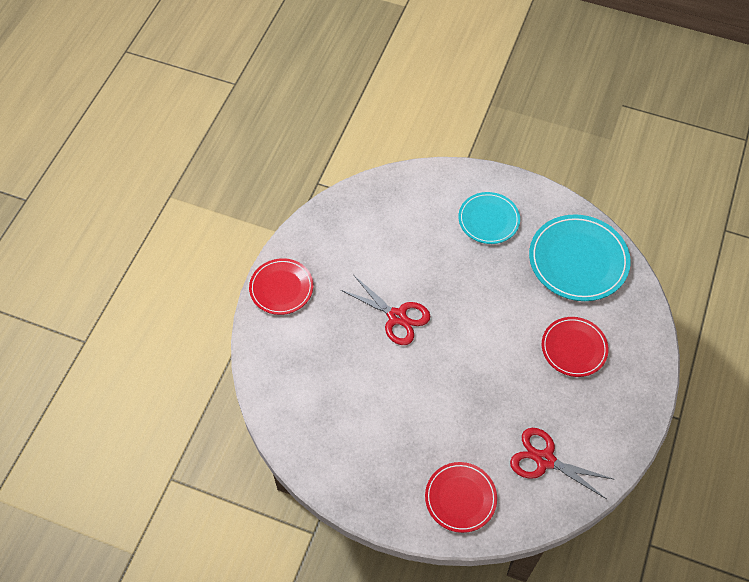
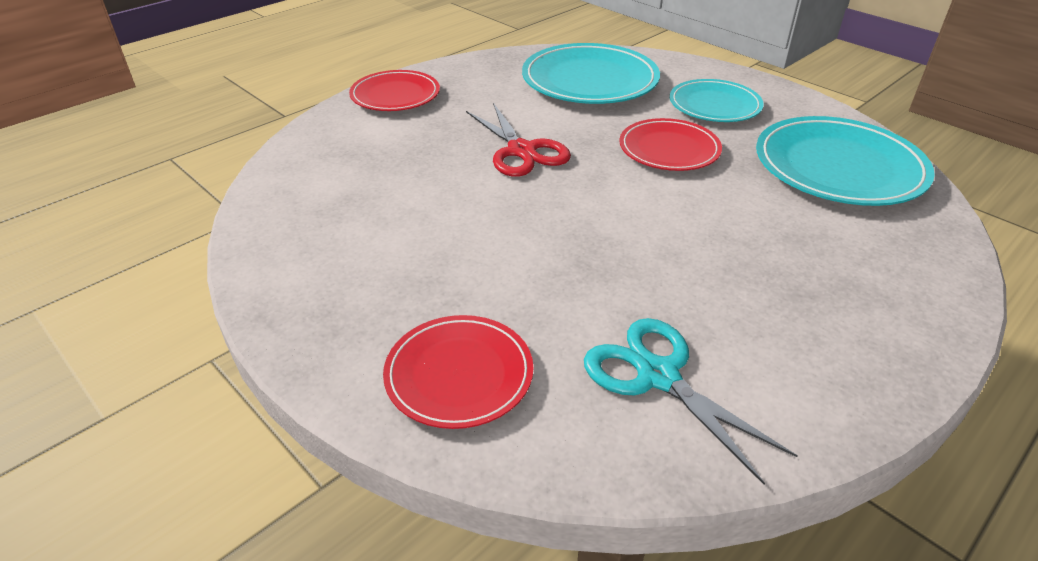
camera: 25 degrees right, 20 degrees down
red scissors [510,428,613,499] -> turquoise scissors [584,318,798,485]
red plate [542,317,609,377] -> red plate moved to [620,118,722,171]
none -> turquoise plate [522,43,660,104]

